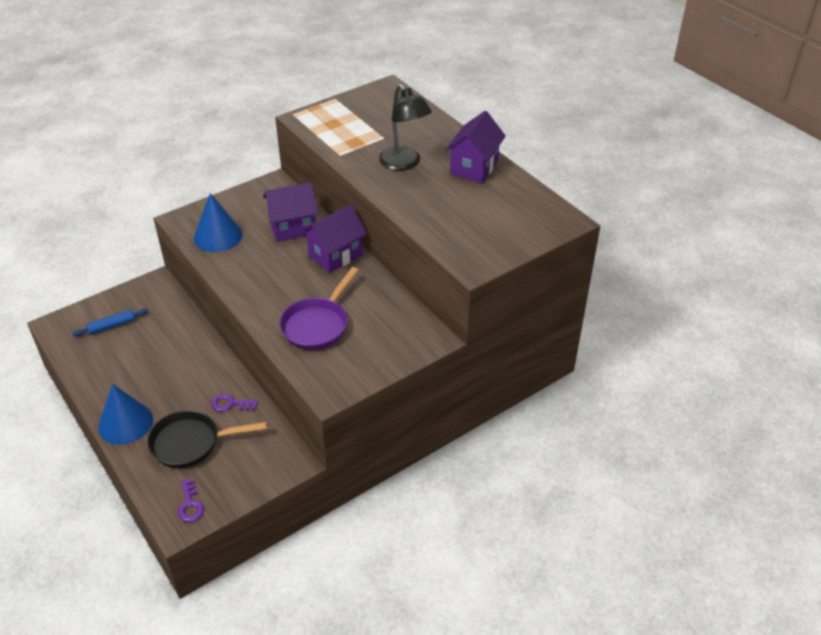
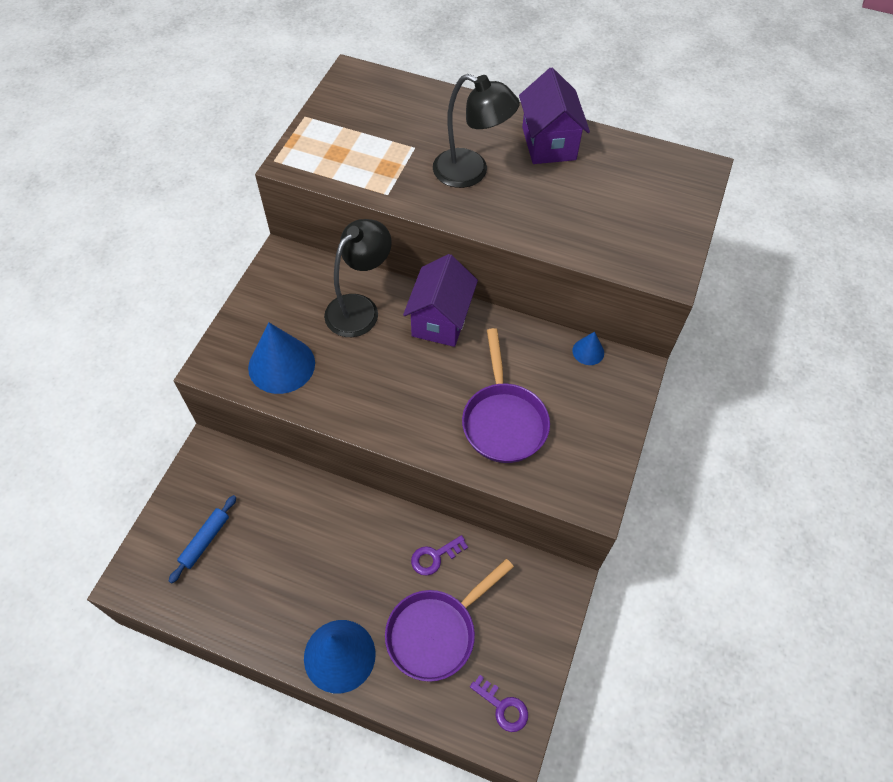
camera: 35 degrees left, 15 degrees up
black pan [147,410,268,468] -> purple pan [385,559,514,682]
purple house [263,182,319,242] -> black lamp [324,219,392,337]
none -> blue cone [572,331,604,365]

